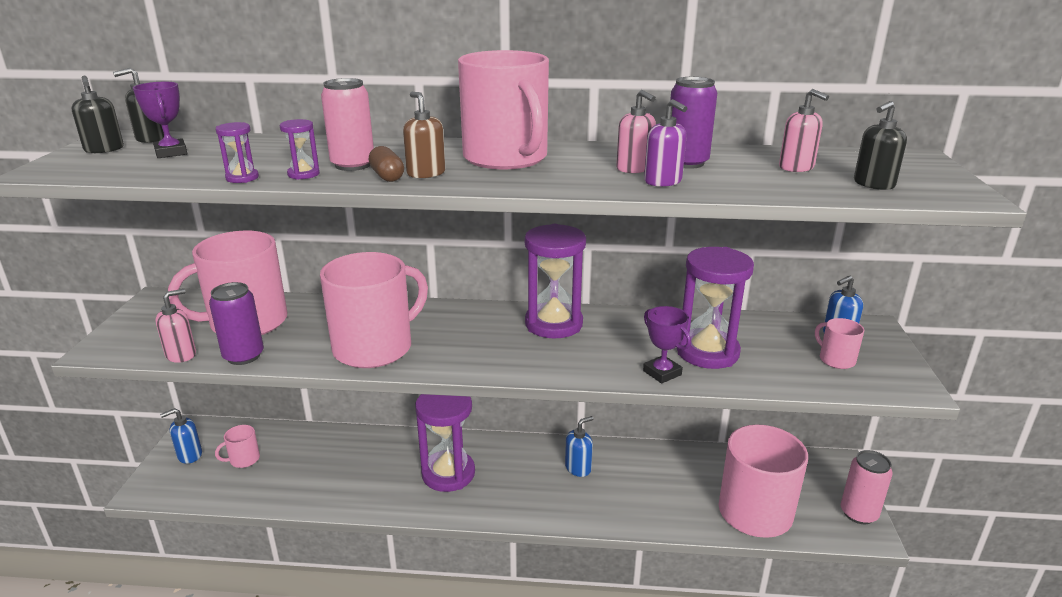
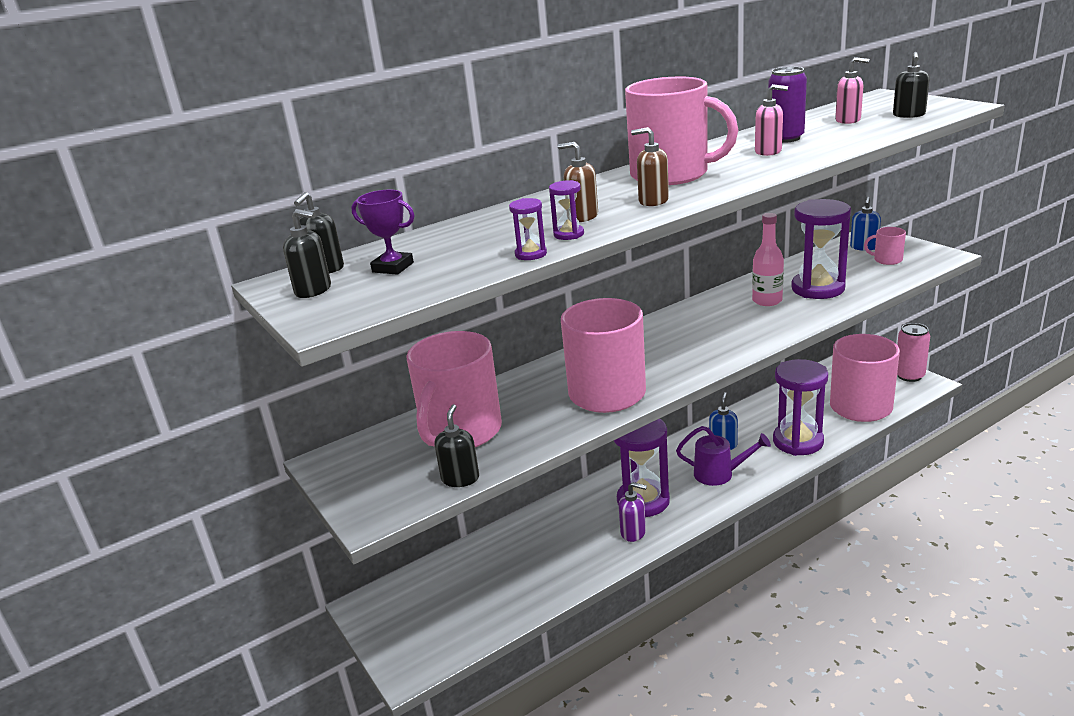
camera: 35 degrees left, 0 degrees up
pink soap dispenser [155,289,196,363] -> black soap dispenser [434,404,479,487]
blue soap dispenser [160,408,202,464] -> none
purple can [209,282,264,365] -> none
pink mug [215,425,260,468] -> none
pink can [321,78,374,171] -> brown soap dispenser [558,142,598,222]
brown capsule [369,146,404,182] -> none
purple hourglass [525,224,586,339] -> purple hourglass moved to [773,359,828,456]
purple trophy [643,306,691,384] -> none
purple soap dispenser [644,99,687,187] -> purple soap dispenser moved to [619,482,647,542]
none -> purple watering can [676,426,771,486]
none -> pink bottle [752,213,784,306]

